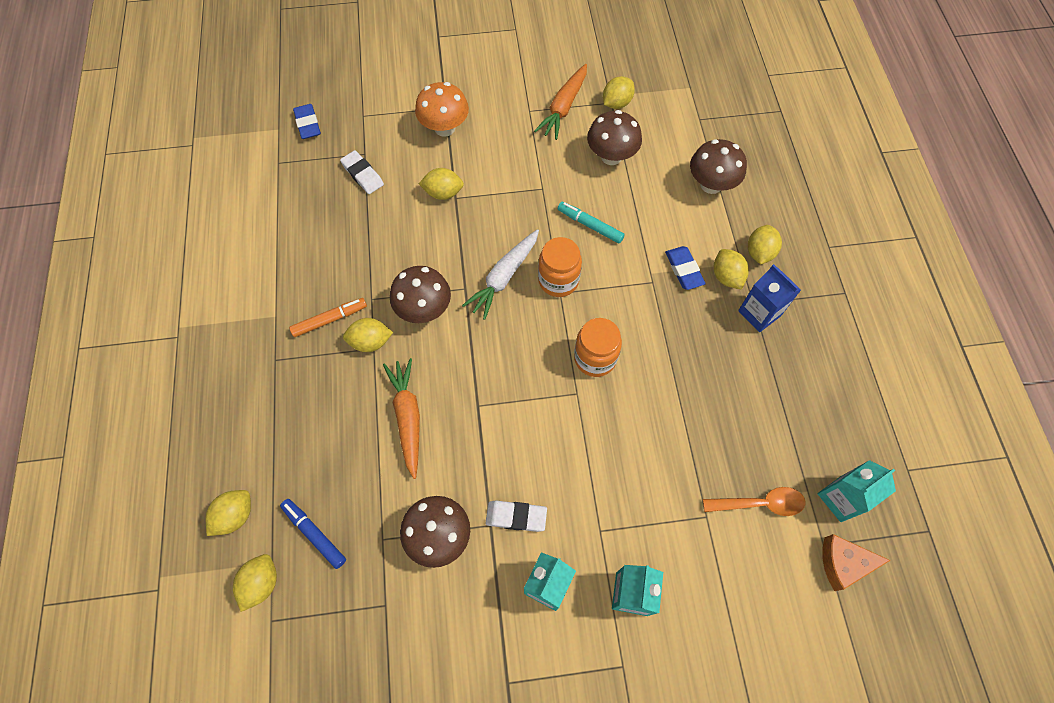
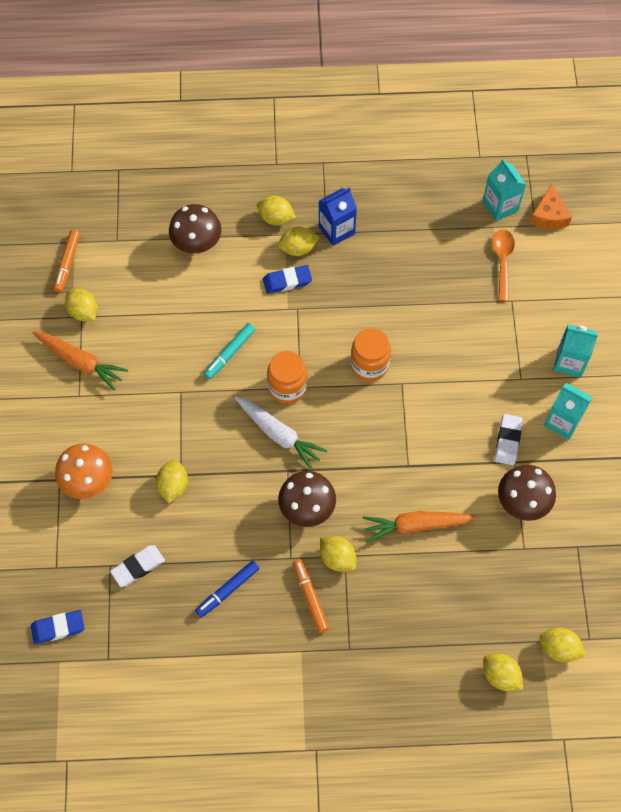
camera: 85 degrees left, 0 degrees up
blue marker [280,499,346,569] -> blue marker moved to [195,560,260,618]
yellow lemon [343,318,393,352] -> yellow lemon turned 45 degrees counterclockwise [320,536,356,572]
brown mushroom [587,110,642,165] -> none
none -> orange marker [54,230,80,293]

